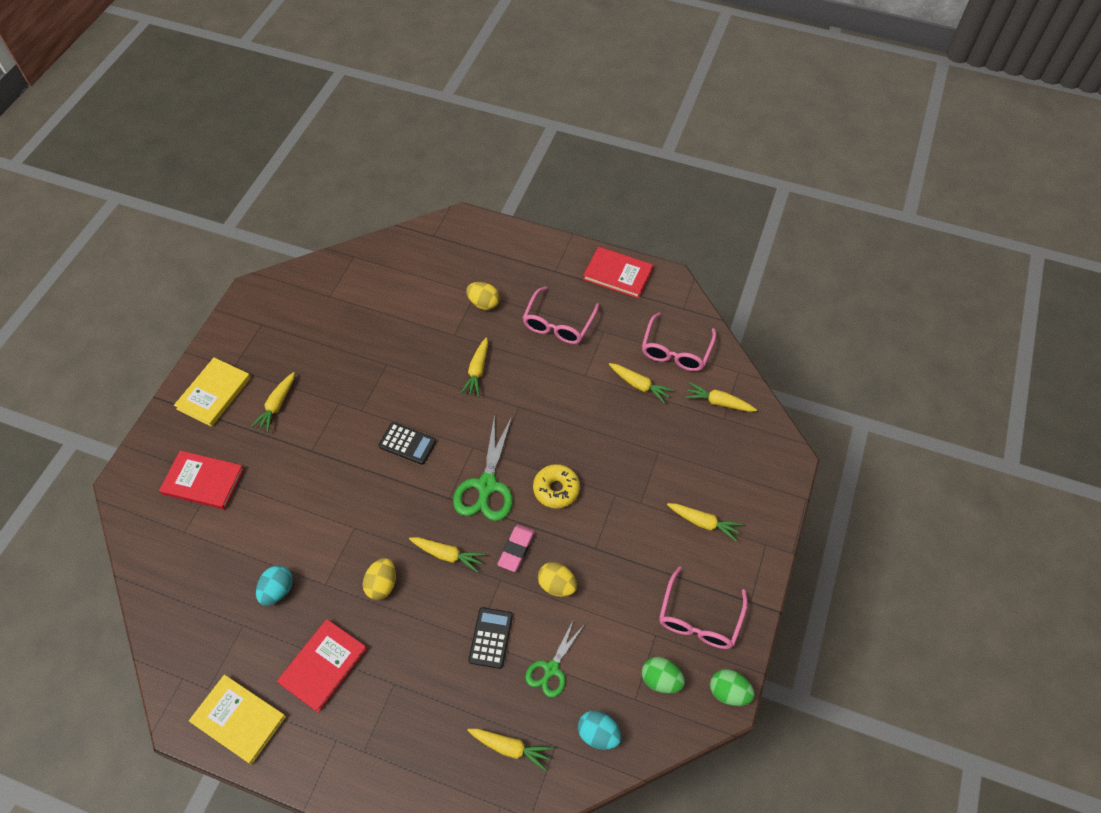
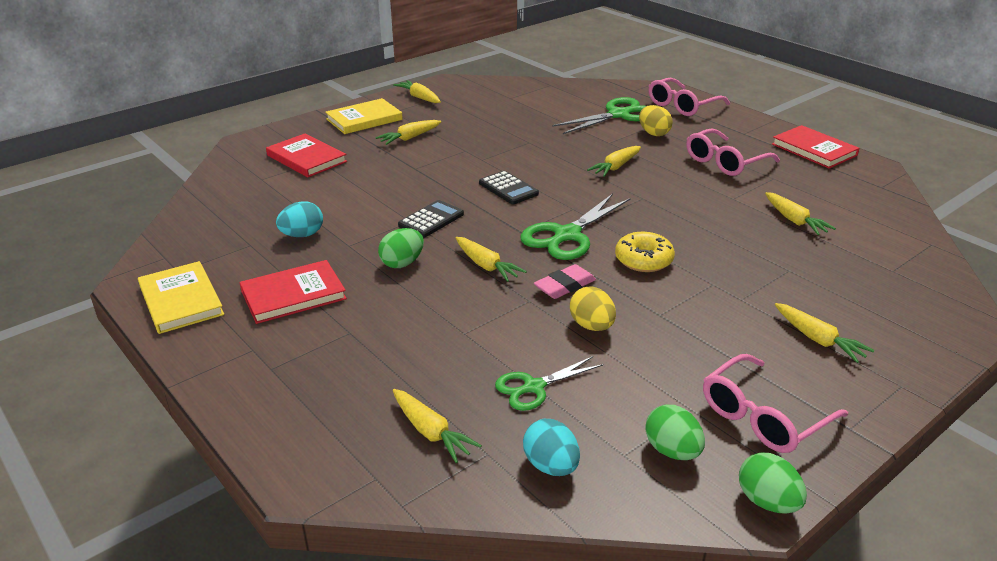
camera: 30 degrees right, 25 degrees down
yellow egg [362,558,396,600] -> green egg [378,228,424,268]
black calculator [468,607,513,669] -> black calculator moved to [398,200,464,238]
pink glasses [642,313,716,371] -> pink glasses moved to [648,78,730,116]
yellow carrot [685,383,757,412] -> yellow carrot moved to [393,80,441,103]
none -> green scissors [552,97,646,134]

